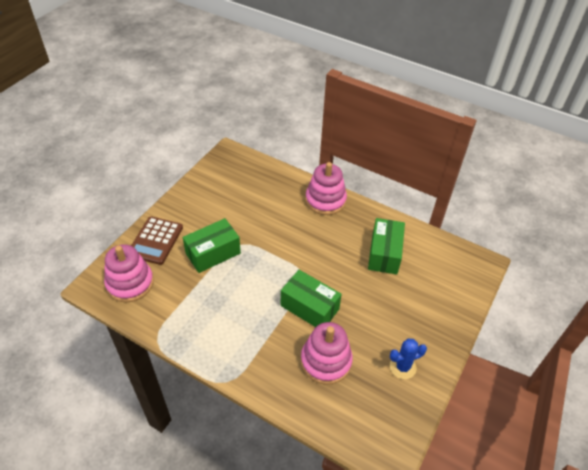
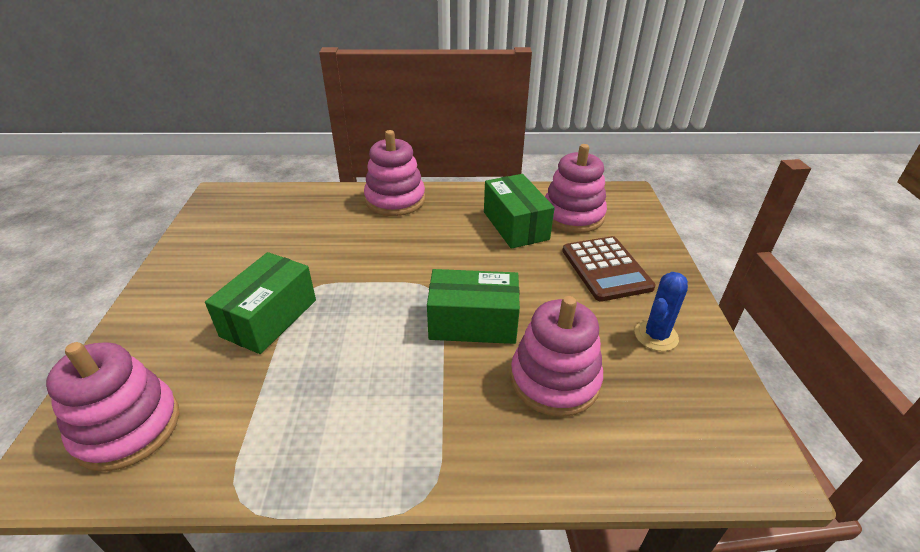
camera: 30 degrees left, 10 degrees down
brown calculator [131,217,183,265] -> brown calculator moved to [562,236,656,302]
none -> pink stacking toy [545,144,607,233]

